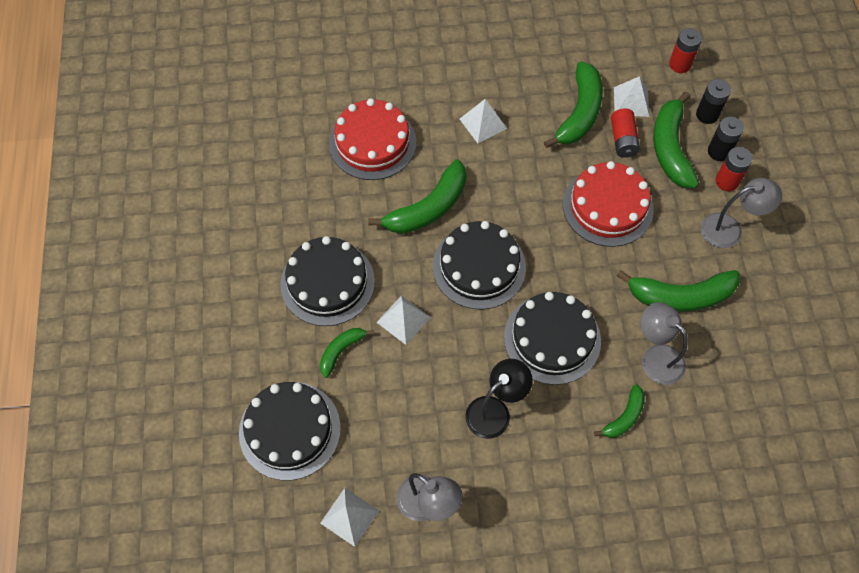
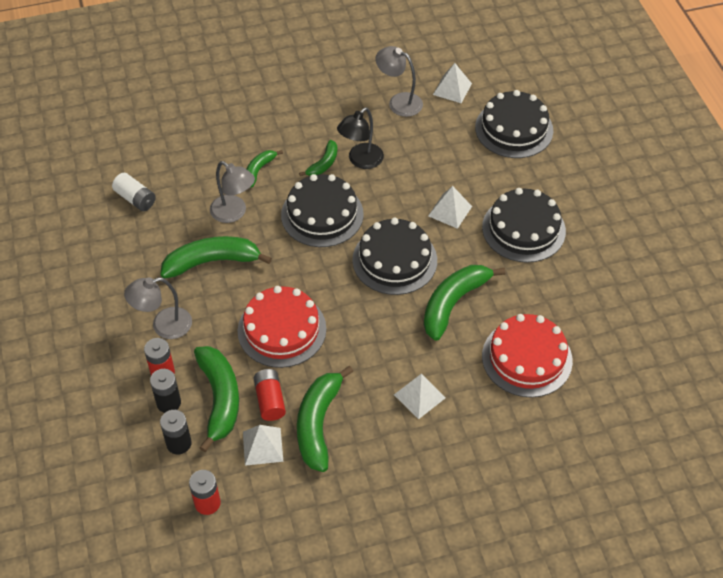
camera: 170 degrees right, 10 degrees down
green banana [320,328,374,378] -> green banana moved to [299,140,337,176]
none -> white battery [112,173,156,211]

